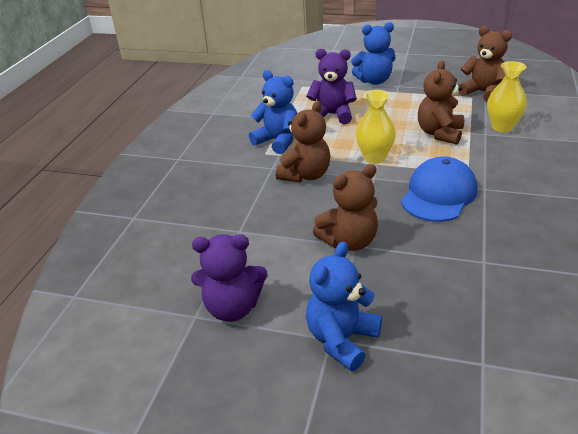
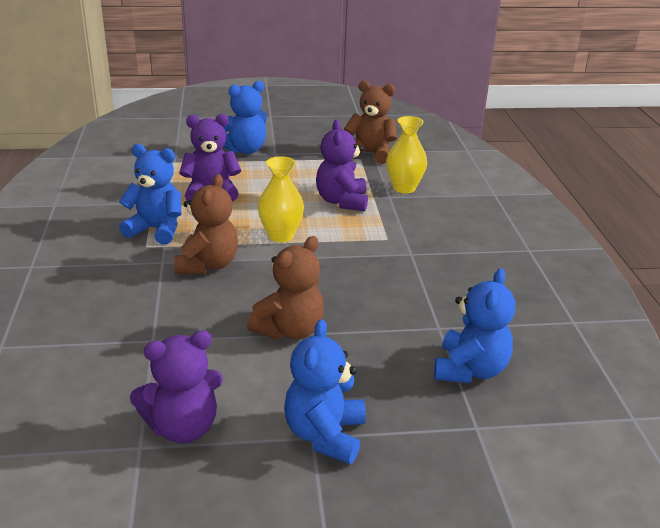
camera: 25 degrees left, 5 degrees down
blue cap [401,156,478,222] -> none
brown teddy bear [418,61,464,145] -> purple teddy bear [316,120,368,211]
none -> blue teddy bear [434,268,515,383]

